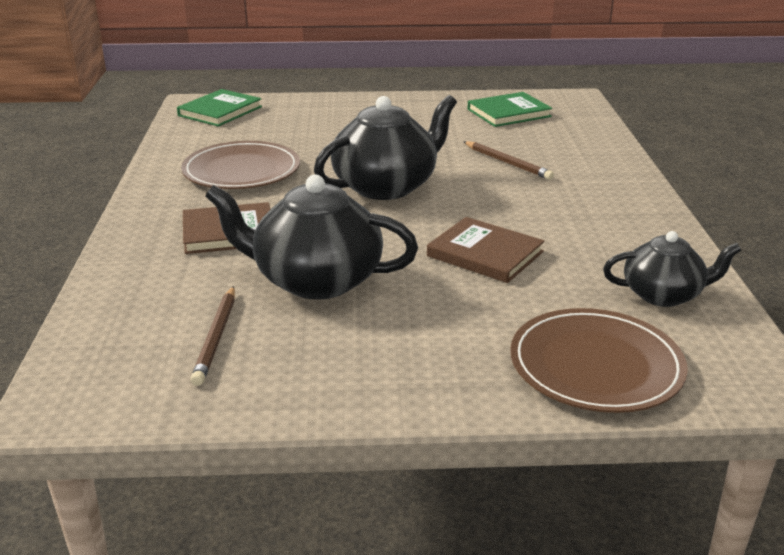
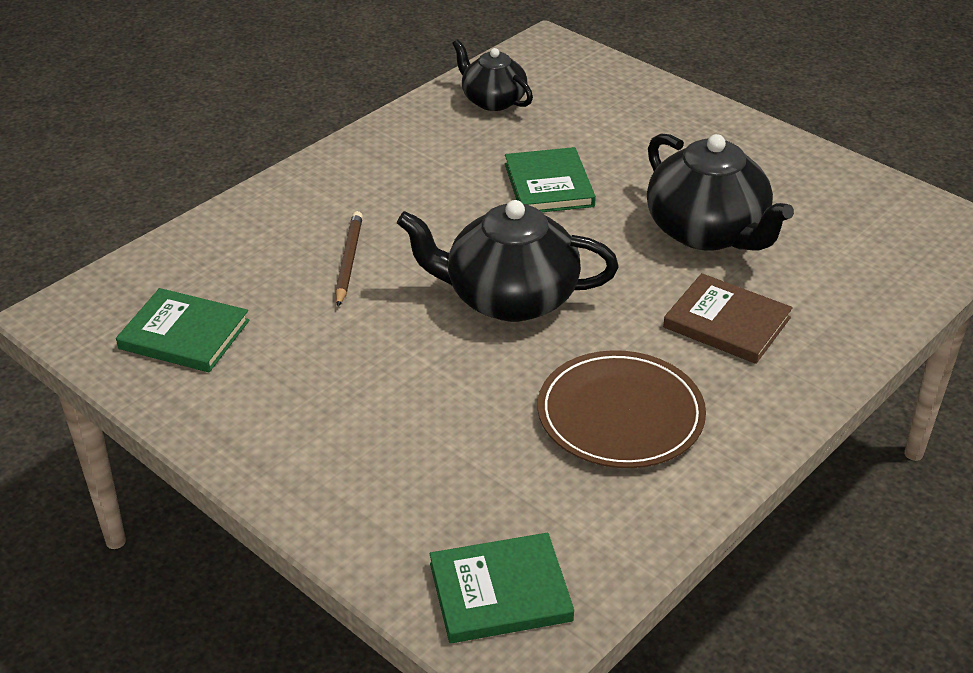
camera: 135 degrees left, 10 degrees up
brown pencil [191,286,235,386] -> none
brown book [427,217,545,283] -> green book [505,147,596,212]
brown plate [510,308,688,413] -> none

